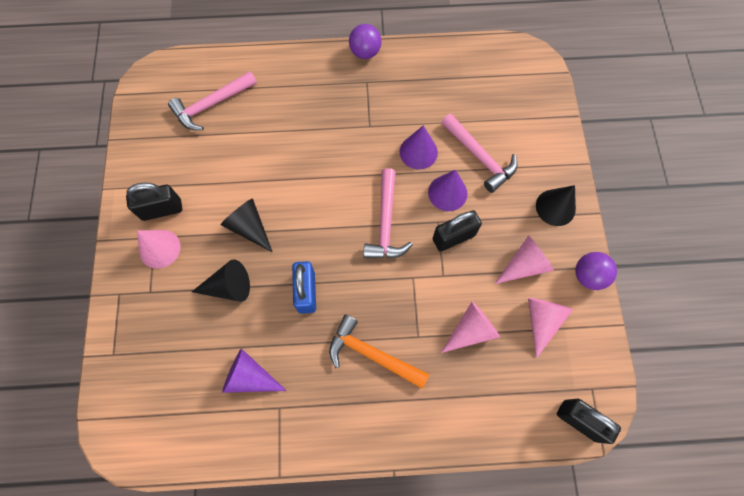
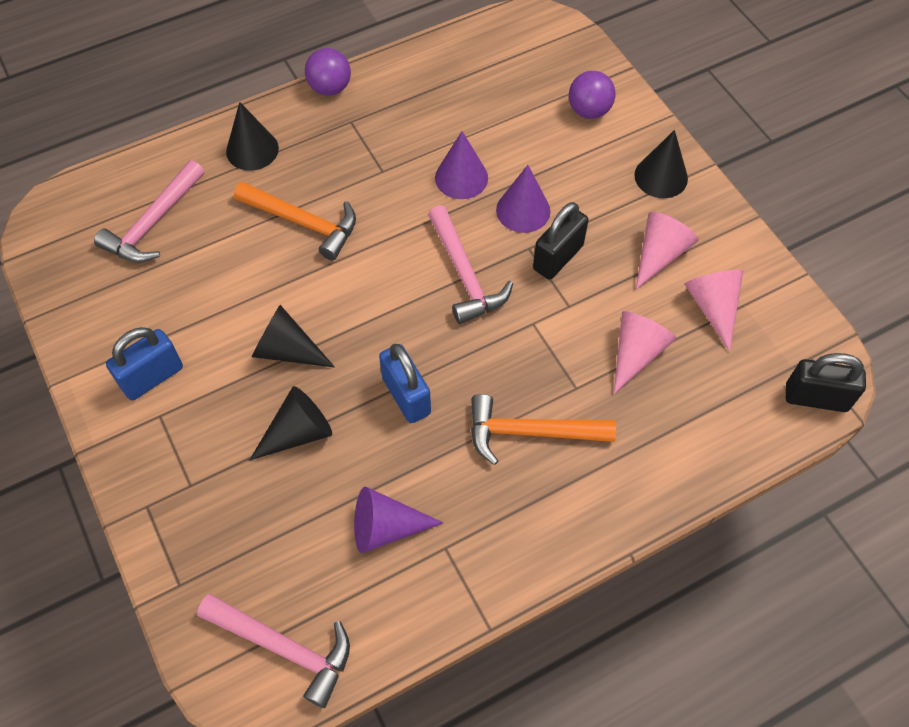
camera: 25 degrees left, 10 degrees down
black padlock [126,183,182,221] -> blue padlock [106,327,183,400]
pink cone [137,230,180,269] -> none
pink hammer [441,114,518,193] -> pink hammer moved to [197,594,350,708]
purple ball [575,252,617,290] -> purple ball moved to [569,71,615,119]
none -> black cone [226,102,279,171]
none -> orange hammer [234,182,356,260]

